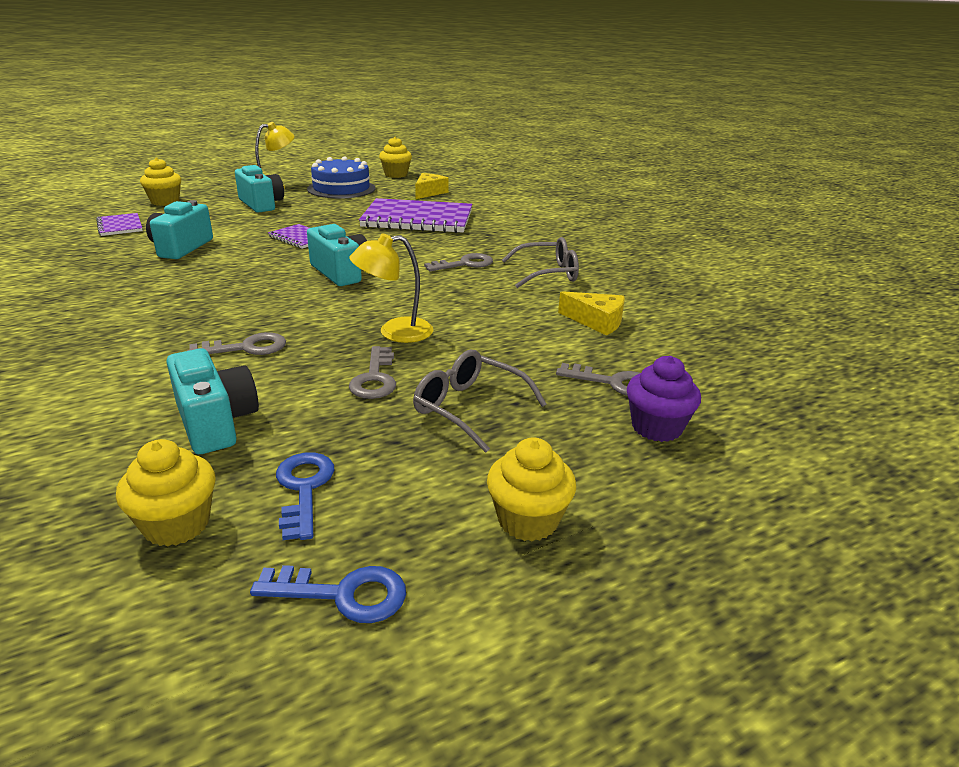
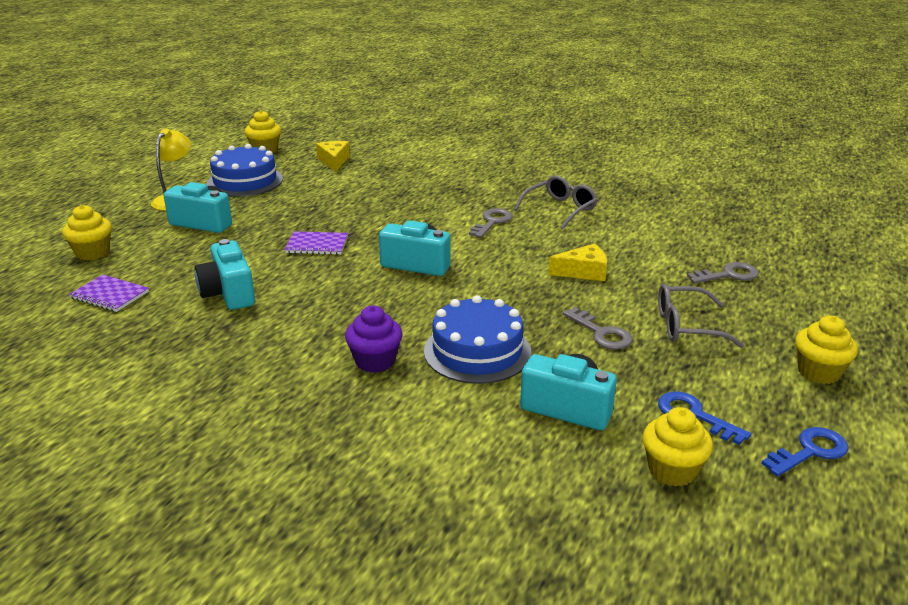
camera: 35 degrees left, 0 degrees up
grey key [187,332,286,355] -> blue cake [424,295,531,384]
yellow lamp [349,233,433,343] -> none
purple notebook [359,198,472,233] -> none
yellow cheese [558,291,625,336] -> yellow cheese moved to [548,244,607,281]
purple cupcake [627,356,701,442] -> purple cupcake moved to [345,306,403,373]

